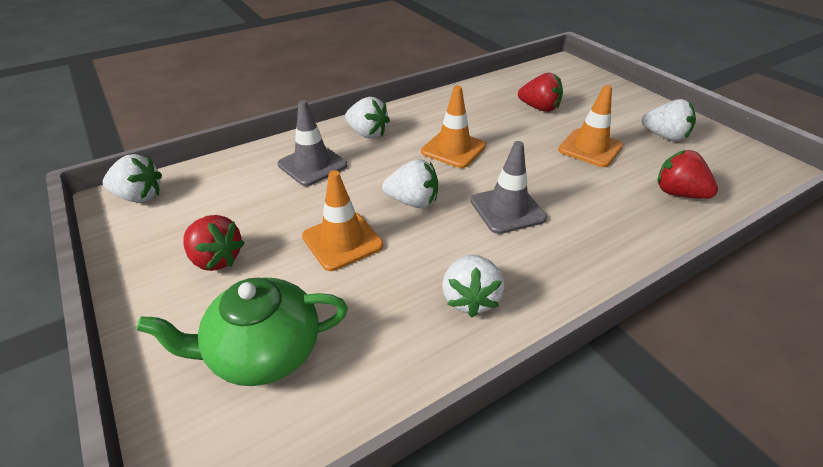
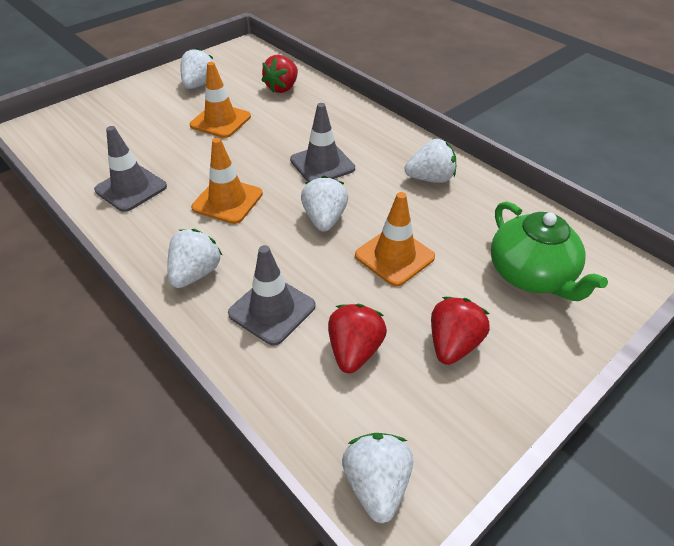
camera: 100 degrees left, 5 degrees up
red strawberry [518,73,563,112] -> red strawberry moved to [328,304,387,373]
none -> grey traffic cone [94,126,167,212]

